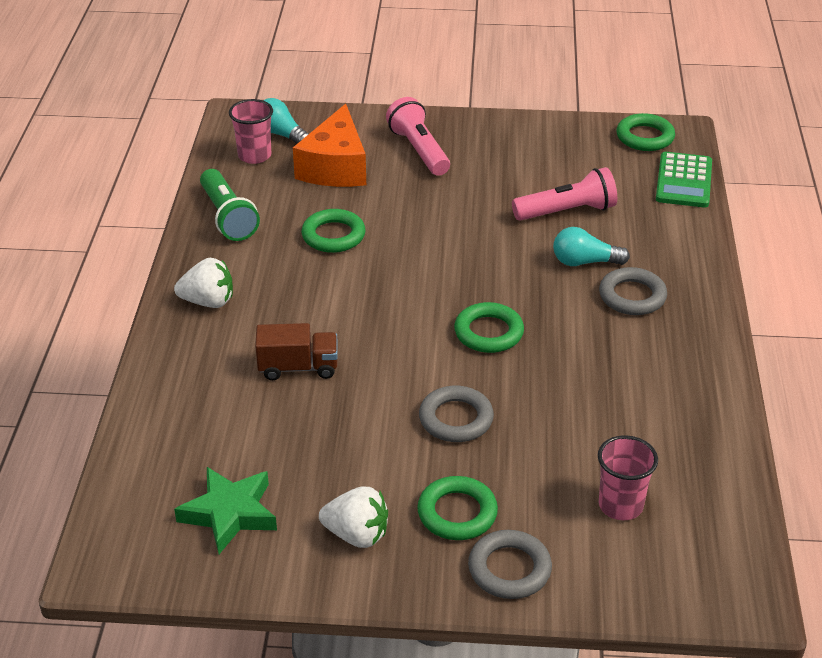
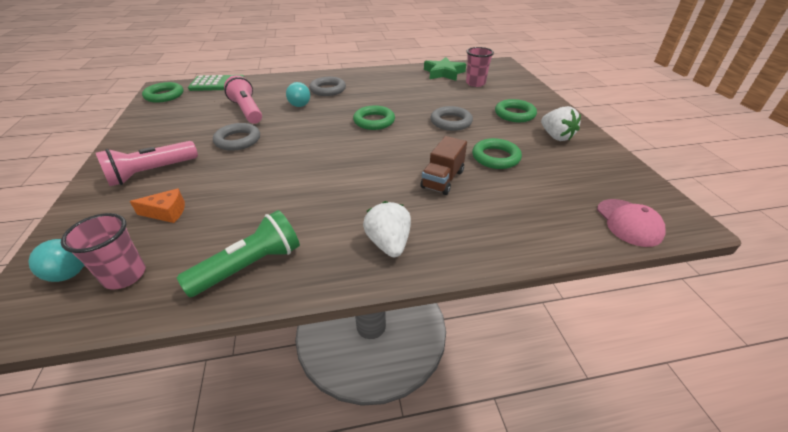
camera: 105 degrees left, 0 degrees up
green star [174,467,277,554] -> green star moved to [424,57,466,81]
brown truck [255,323,338,380] -> brown truck turned 135 degrees counterclockwise [421,136,467,195]
orange cheese [293,104,366,187] -> orange cheese [130,188,185,223], size x0.48
green ring [301,209,366,253] -> green ring moved to [472,138,522,169]
white strawberry [319,487,388,548] -> white strawberry turned 150 degrees clockwise [541,106,581,141]
grey ring [468,530,552,599] -> grey ring moved to [213,123,260,151]
none -> pink cap [597,199,666,247]

